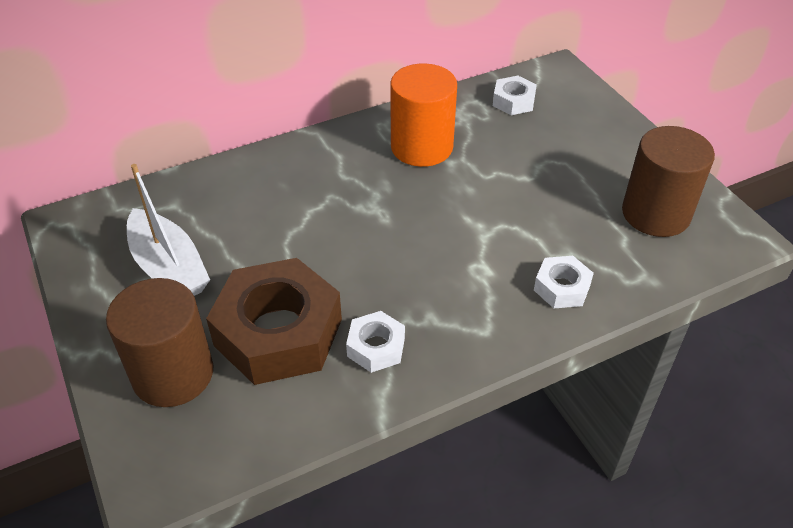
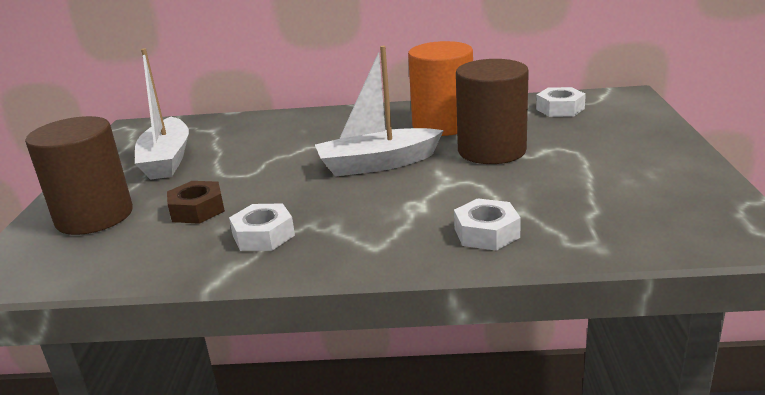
camera: 30 degrees right, 20 degrees down
brown nut [206,258,342,385] -> brown nut [167,181,225,224], size x0.47
brown cylinder [622,126,715,237] -> brown cylinder moved to [456,59,529,164]
none -> white boat [315,46,444,177]

